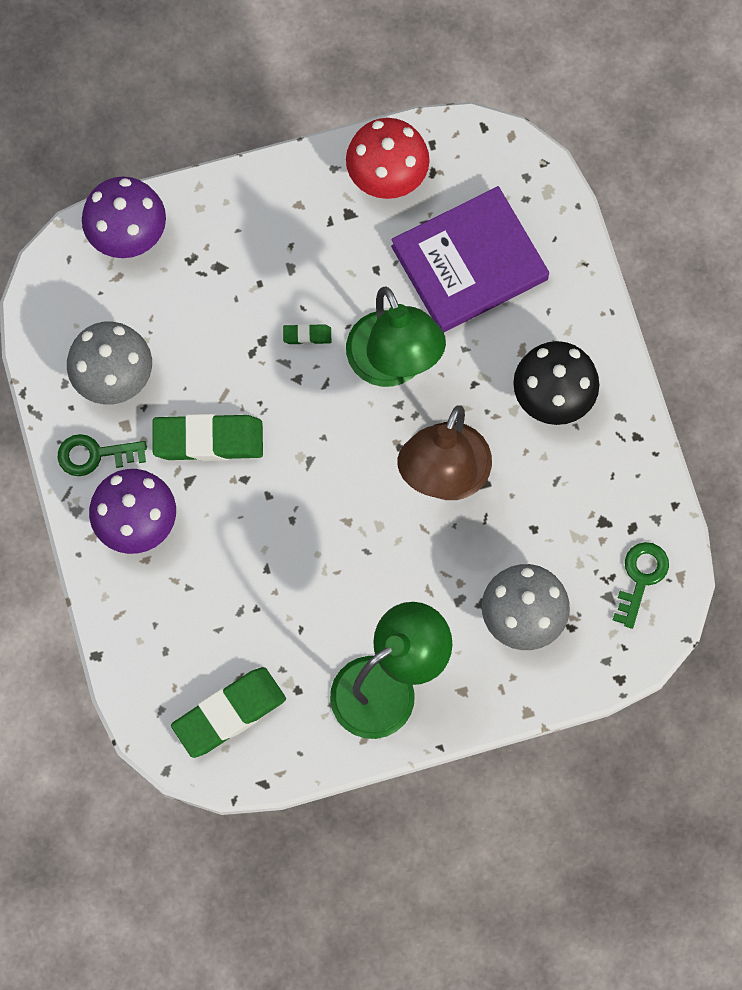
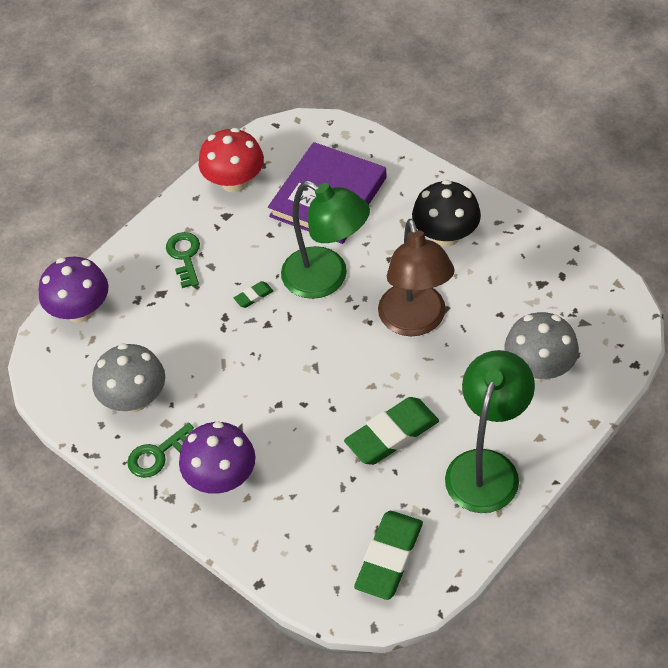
camera: 30 degrees left, 20 degrees down
green eraser [152,414,263,461] -> green eraser moved to [344,397,439,465]
green key [613,542,669,629] -> green key moved to [166,232,200,288]

